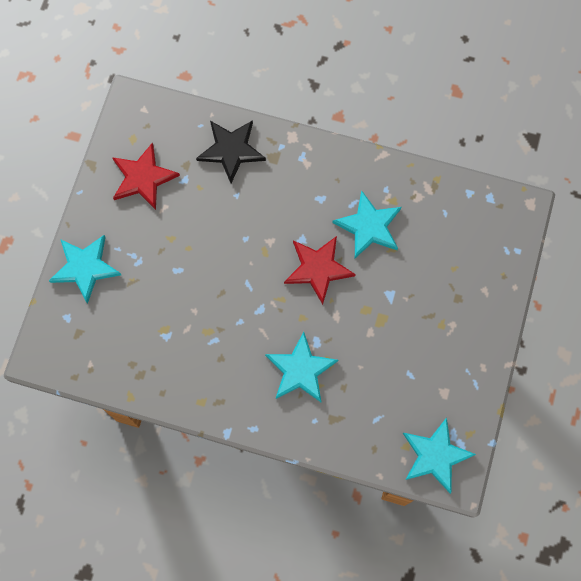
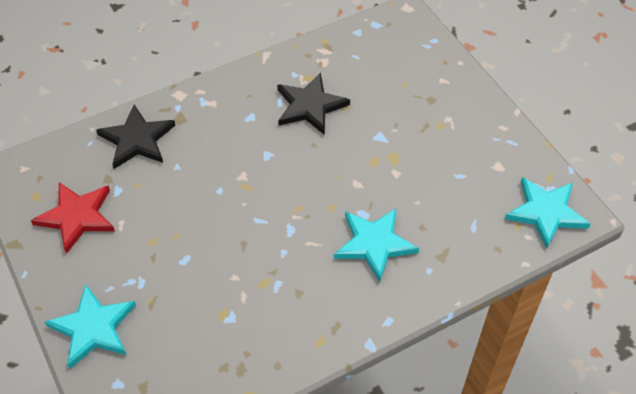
camera: 45 degrees left, 20 degrees down
red star [284,236,356,305] -> none
turquoise star [332,190,401,258] -> black star [277,73,350,135]

